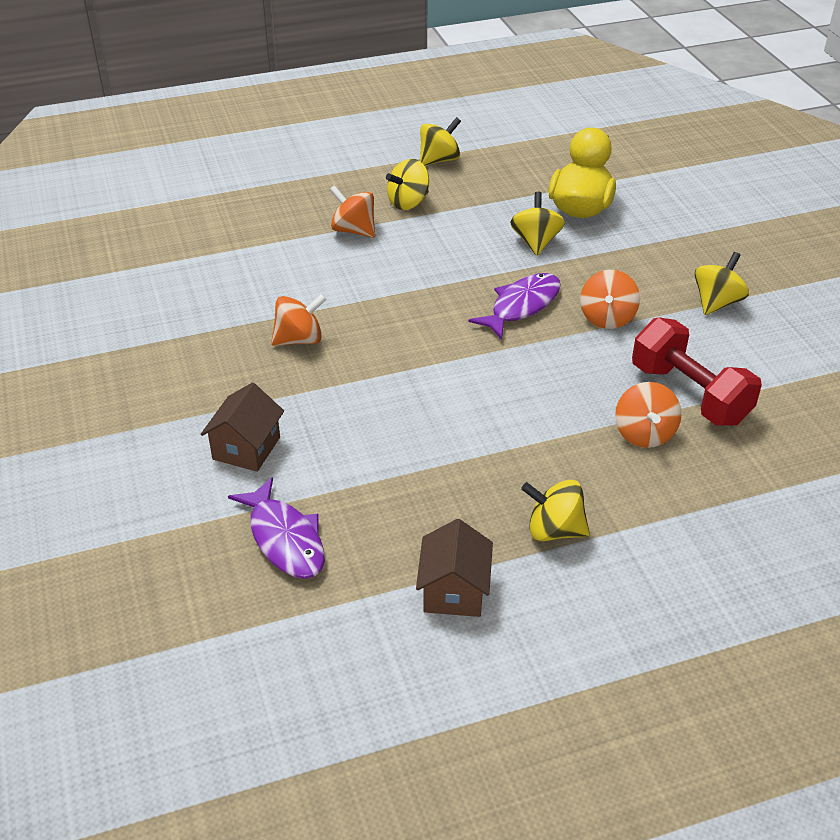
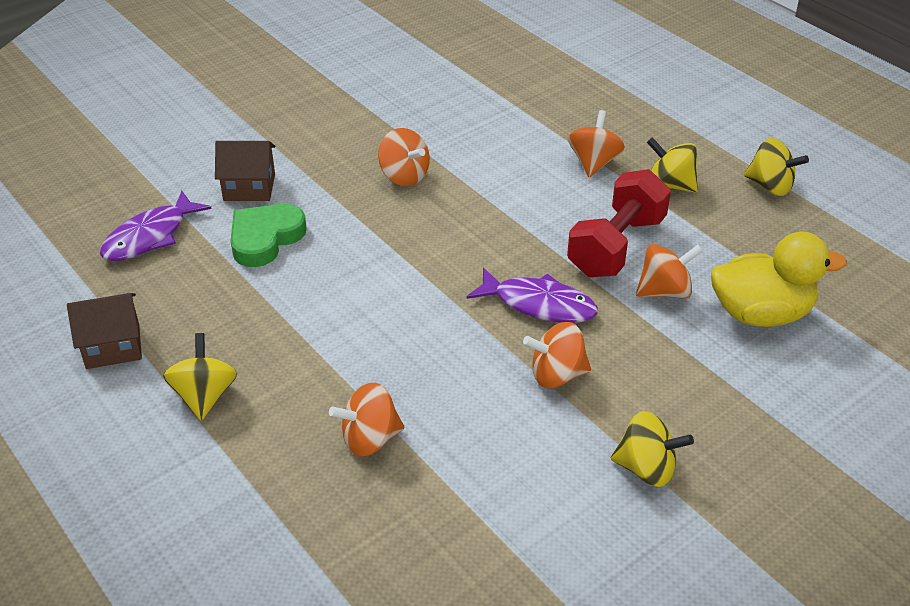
camera: 70 degrees right, 0 degrees up
yellow spinning top [510,192,565,256] -> orange spinning top [636,244,703,298]
red dumbbell [632,317,762,426] -> red dumbbell moved to [567,169,671,277]
none -> green heart [231,204,307,267]

